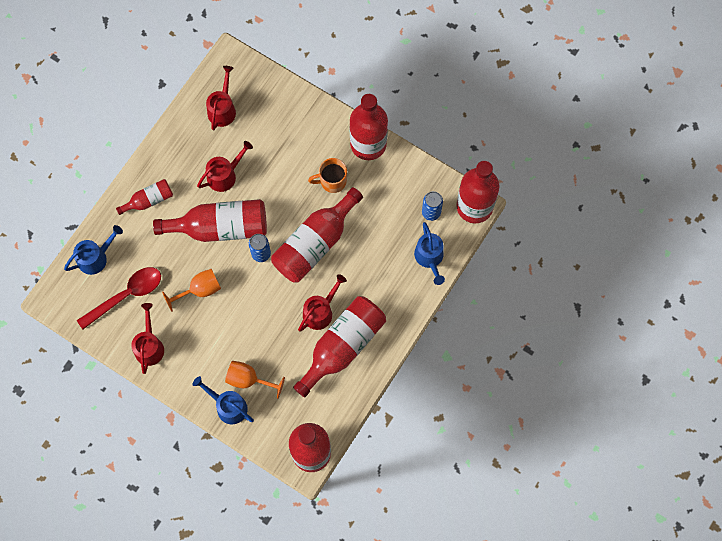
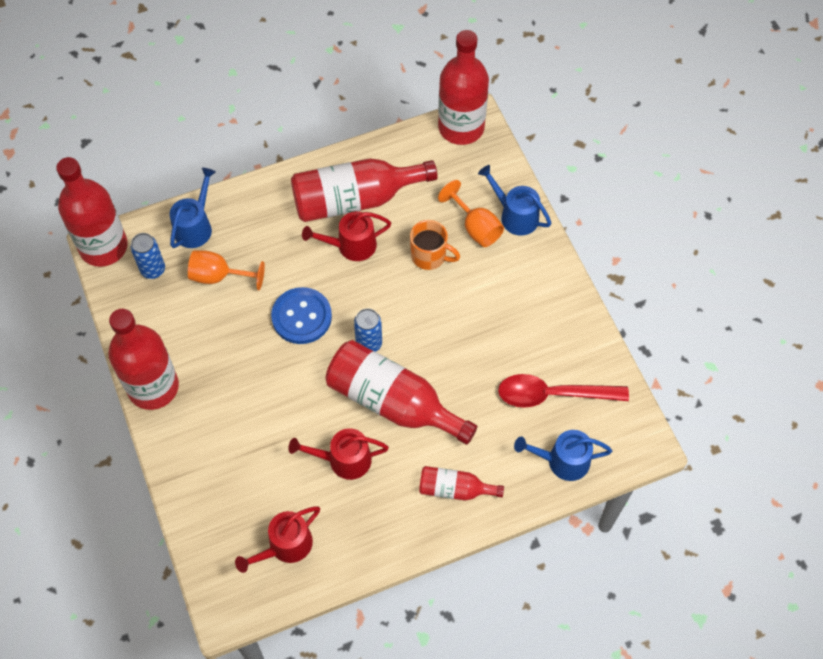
camera: 145 degrees left, 10 degrees down
red watering can [131,303,164,374] -> none
orange goblet [162,269,221,312] -> orange goblet moved to [188,250,265,290]
blue watering can [193,376,254,424] -> blue watering can turned 150 degrees clockwise [478,165,551,236]
red bottle [271,187,363,282] -> blue button [271,287,332,344]
orange mug [308,158,347,193] -> orange mug moved to [410,220,460,270]

